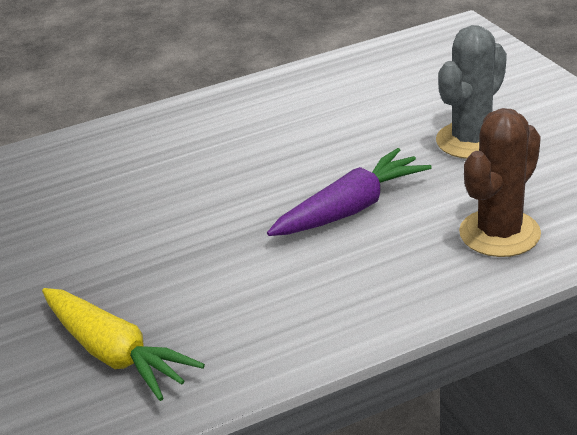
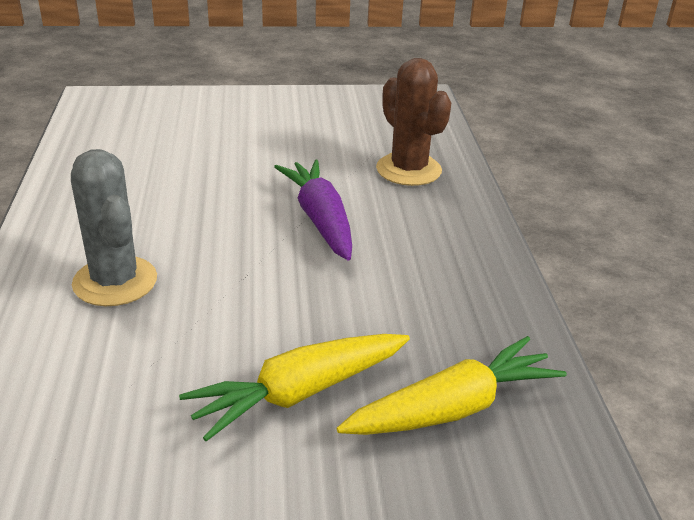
camera: 75 degrees left, 0 degrees up
grey cactus [436,25,507,159] -> grey cactus moved to [71,149,157,306]
none -> yellow carrot [179,334,410,441]

